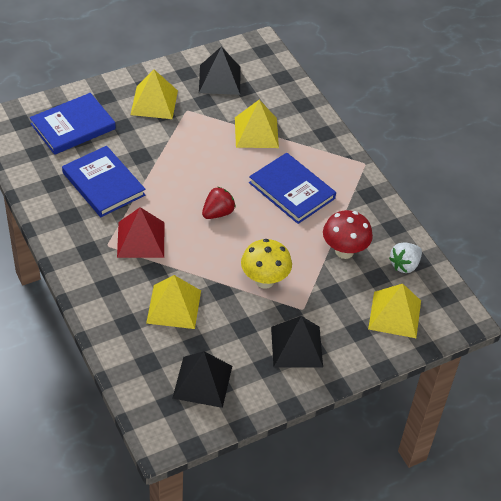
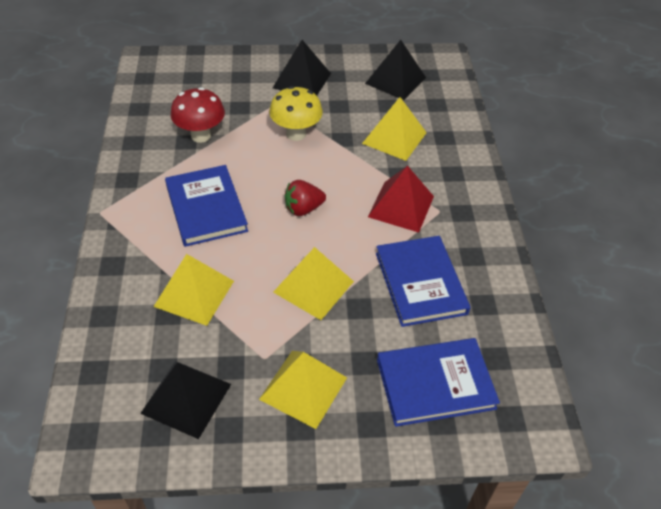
camera: 155 degrees left, 0 degrees up
yellow pyramid [368,284,421,338] -> yellow pyramid moved to [273,247,354,320]
white strawberry [389,242,422,273] -> none

